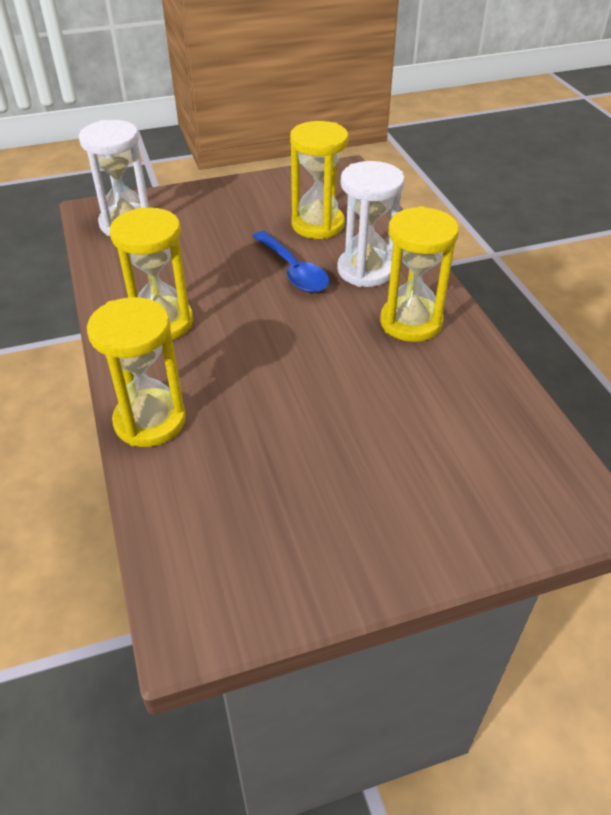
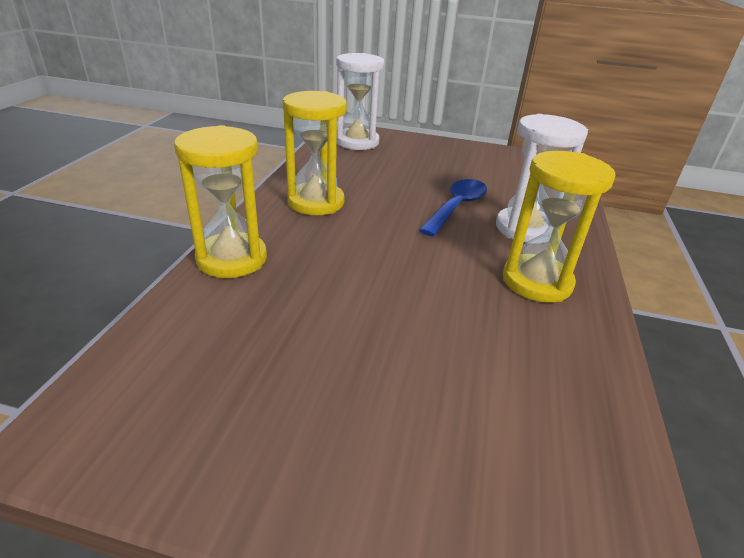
camera: 30 degrees right, 10 degrees down
blue spoon [253,231,329,293] -> blue spoon turned 150 degrees counterclockwise [419,179,487,236]
yellow hourglass [290,121,348,239] -> none

